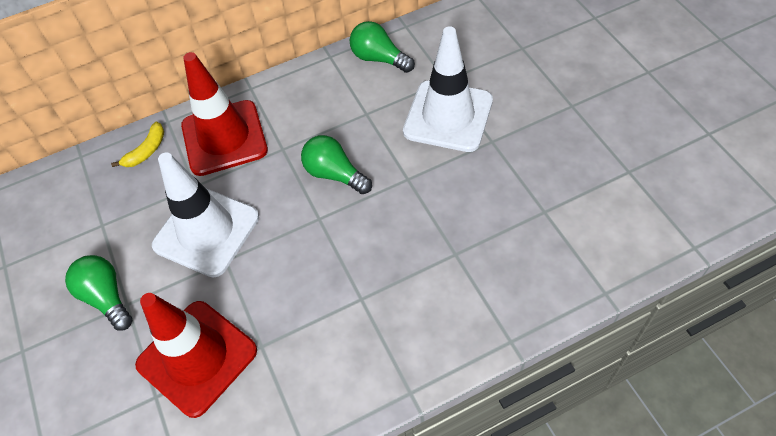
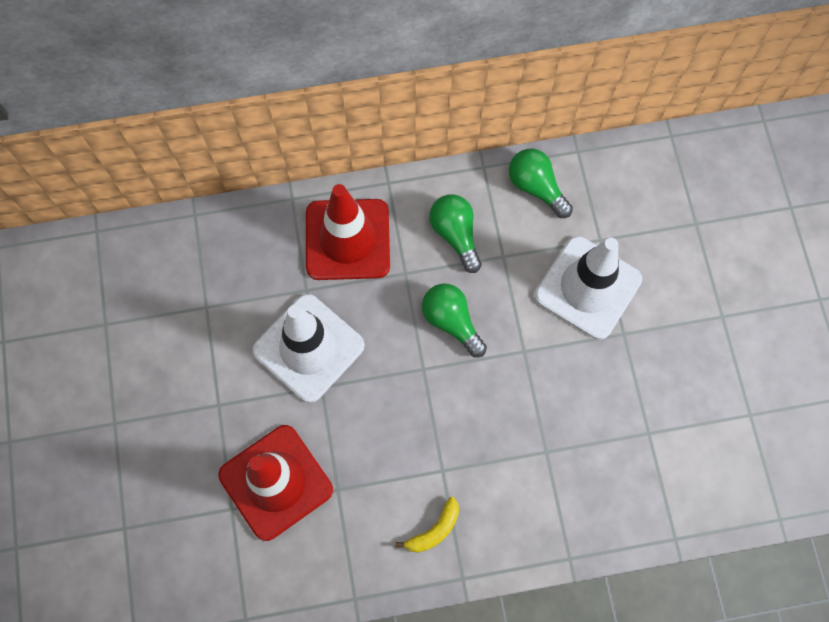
camera: 10 degrees right, 15 degrees up
green light bulb [65,255,133,331] -> green light bulb moved to [429,194,481,273]
yellow banana [111,122,164,167] -> yellow banana moved to [396,497,459,553]

